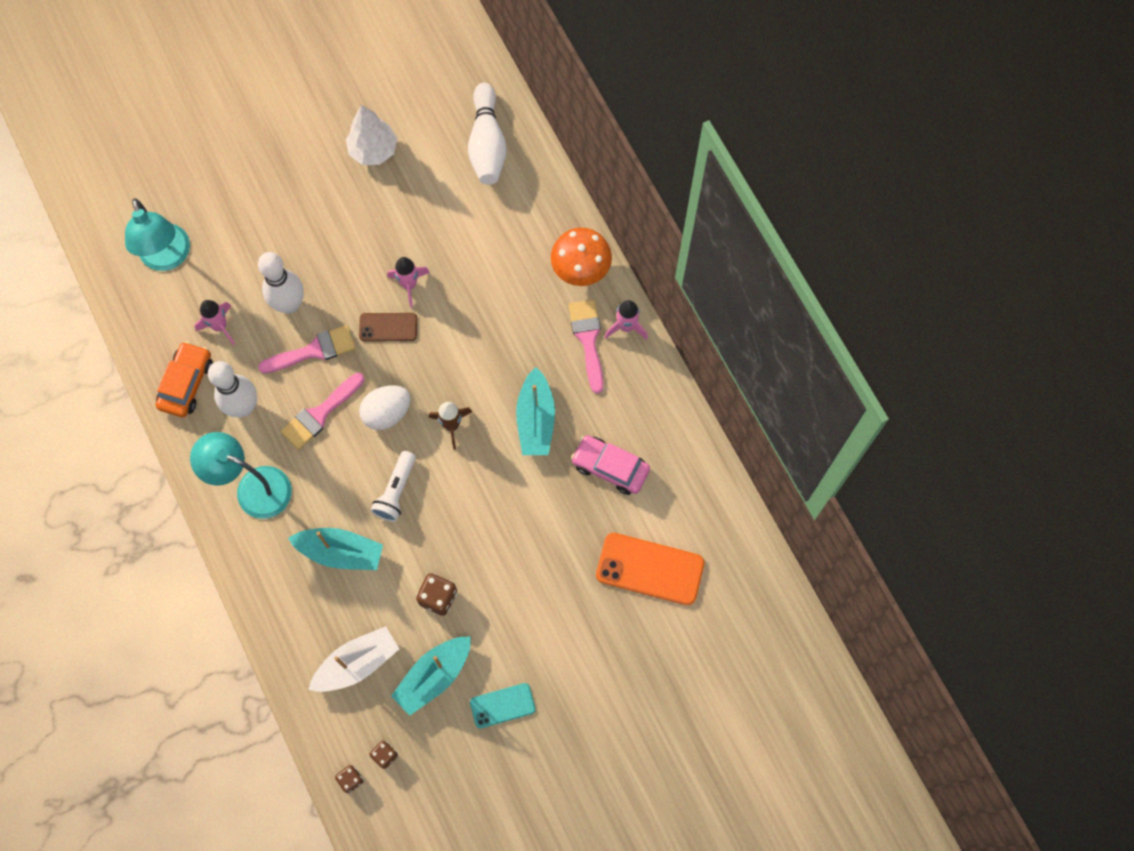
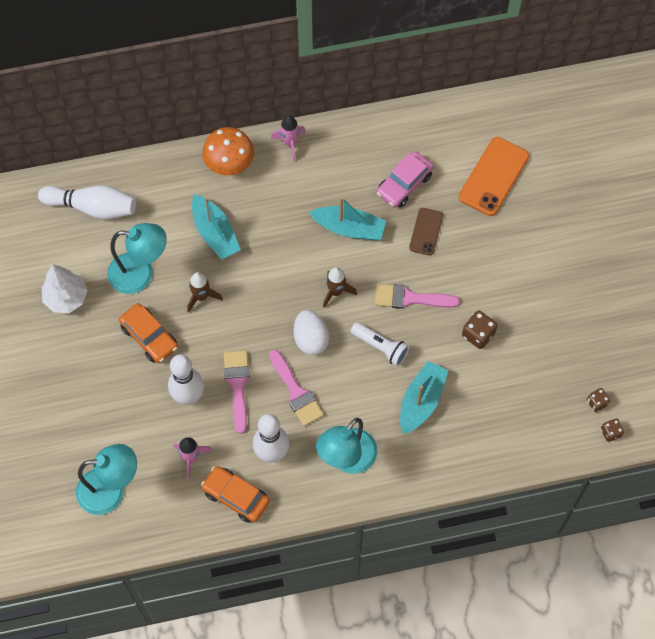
camera: 75 degrees left, 5 degrees down
white boat [308,626,399,692] -> none
brown phone [359,313,417,342] -> brown phone moved to [409,208,443,256]
pink rocket [387,257,430,308] -> brown rocket [187,272,223,313]
turquoise boat [391,636,471,716] -> turquoise boat moved to [192,194,241,260]
turquoise phone [470,683,536,728] -> none
pink brush [569,300,603,394] -> pink brush moved to [375,284,460,309]
none -> turquoise lamp [107,223,167,294]
none -> orange car [119,303,178,363]

